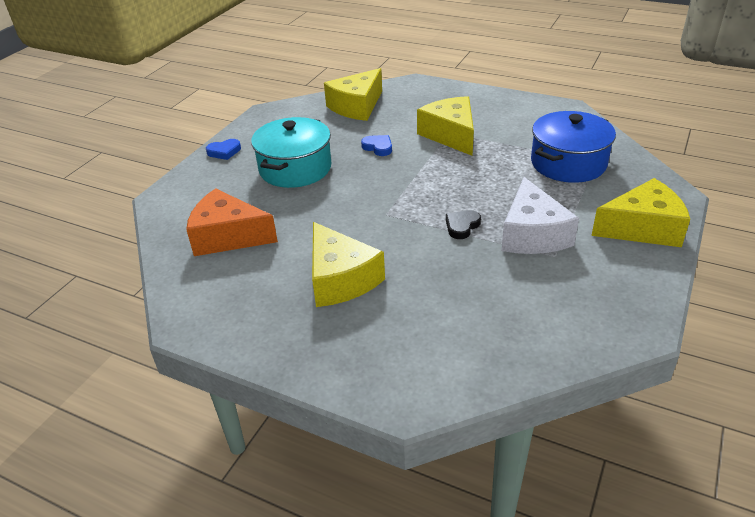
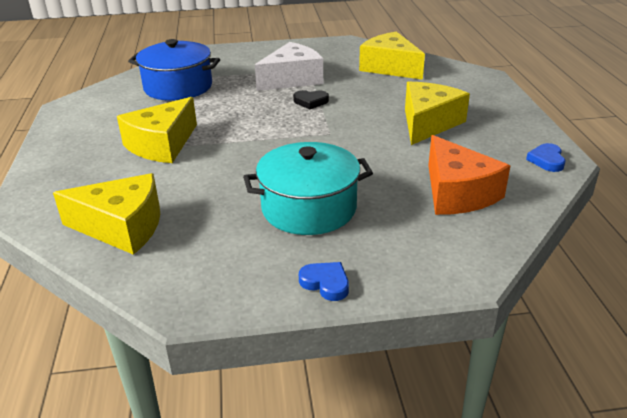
camera: 125 degrees left, 5 degrees down
blue heart [361,135,392,156] -> blue heart moved to [526,143,565,172]
yellow cheese [591,178,690,247] -> yellow cheese moved to [359,32,425,80]

